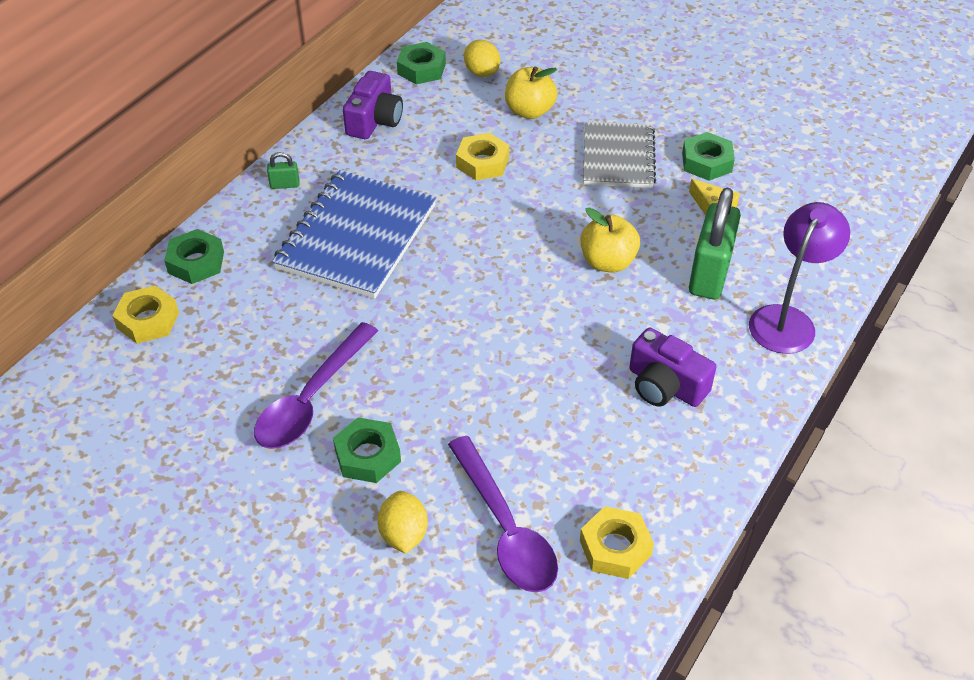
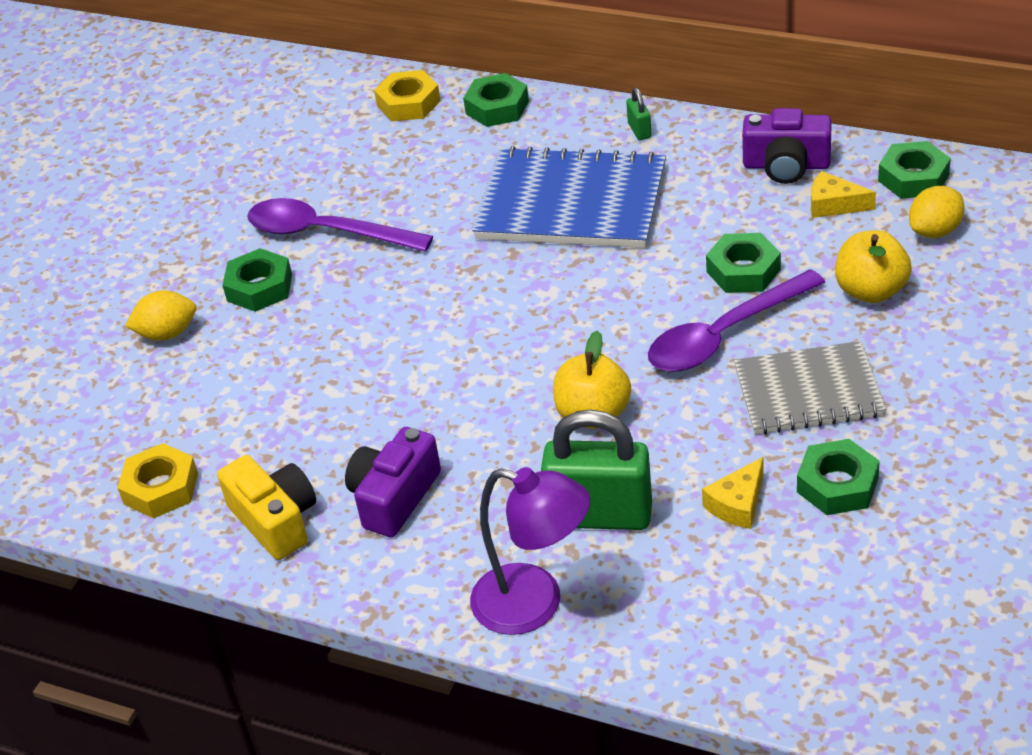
camera: 85 degrees right, 5 degrees down
purple spoon [448,436,558,592] -> purple spoon moved to [648,269,826,372]
yellow nut [456,133,509,180] -> green nut [706,233,781,293]
none -> yellow camera [217,455,316,560]
none -> yellow cheese [811,171,876,218]

